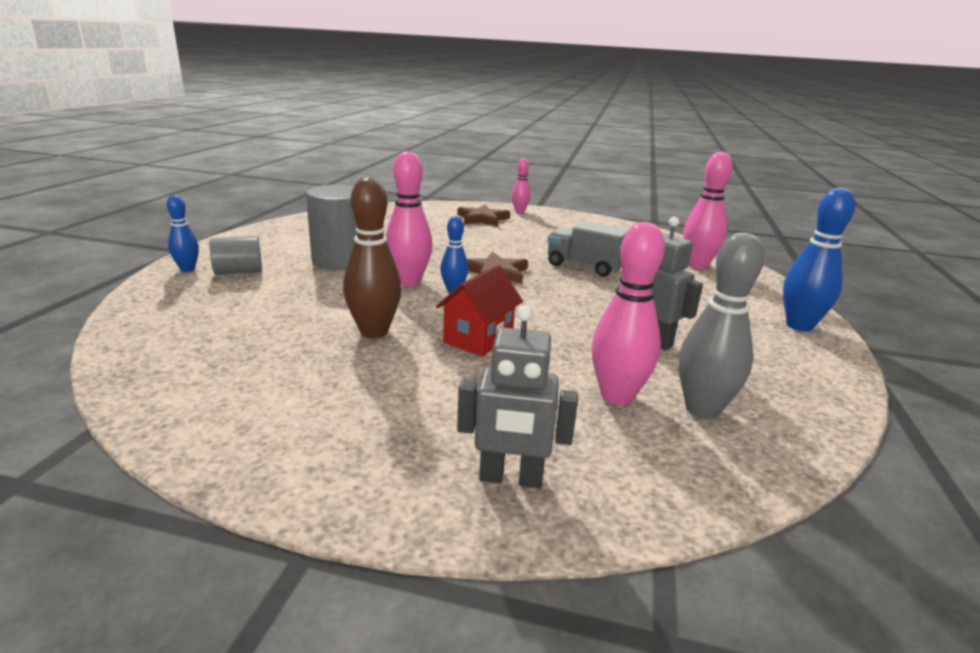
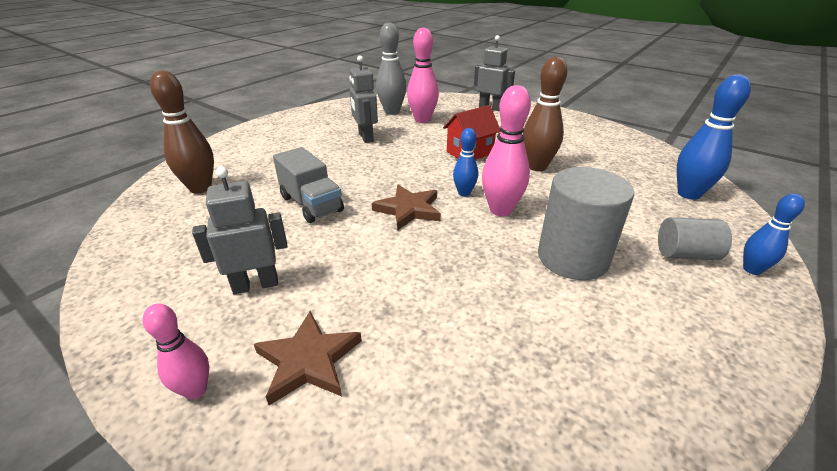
camera: 155 degrees left, 10 degrees up
pink bowling pin [683,152,732,269] -> brown bowling pin [150,71,214,194]
blue bowling pin [783,188,855,332] -> blue bowling pin moved to [677,74,751,200]
none -> grey robot [192,167,288,294]

